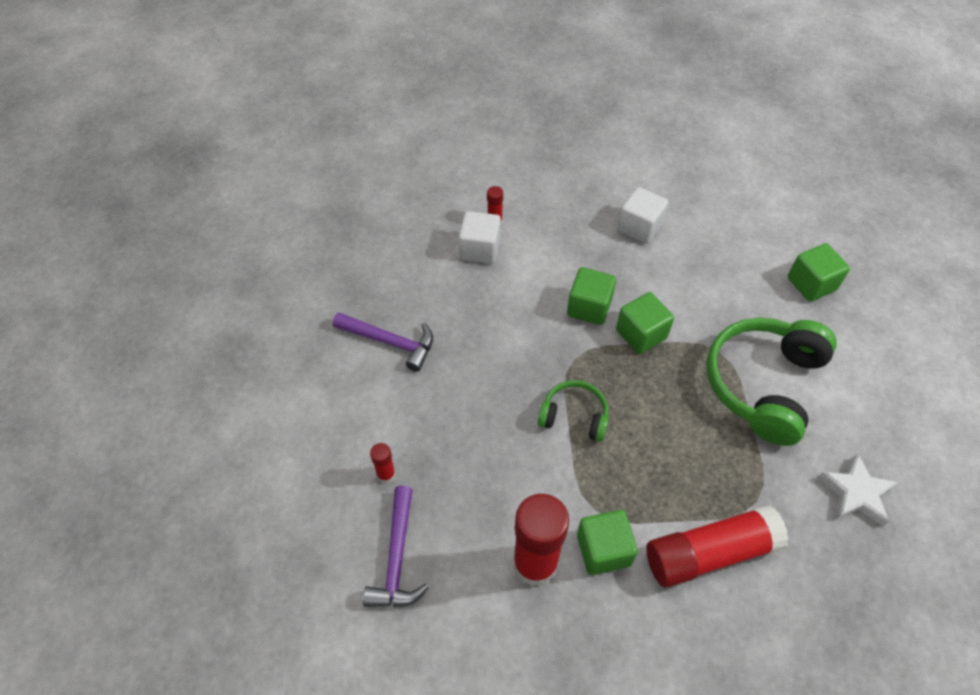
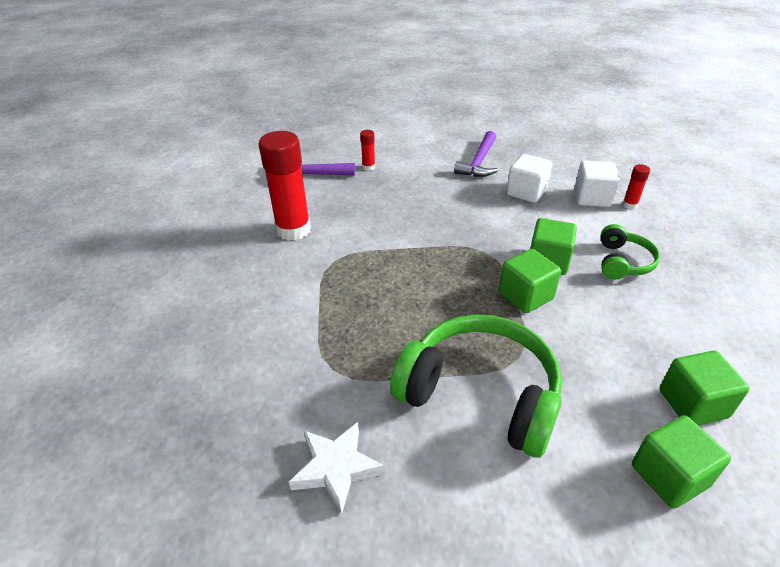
camera: 90 degrees right, 15 degrees down
green headphones [538,380,609,442] -> green headphones moved to [601,224,660,279]
green cube [577,510,638,575] -> green cube moved to [660,351,750,425]
white cube [617,187,668,244] -> white cube moved to [506,154,552,203]
red glue stick [646,505,789,588] -> none

